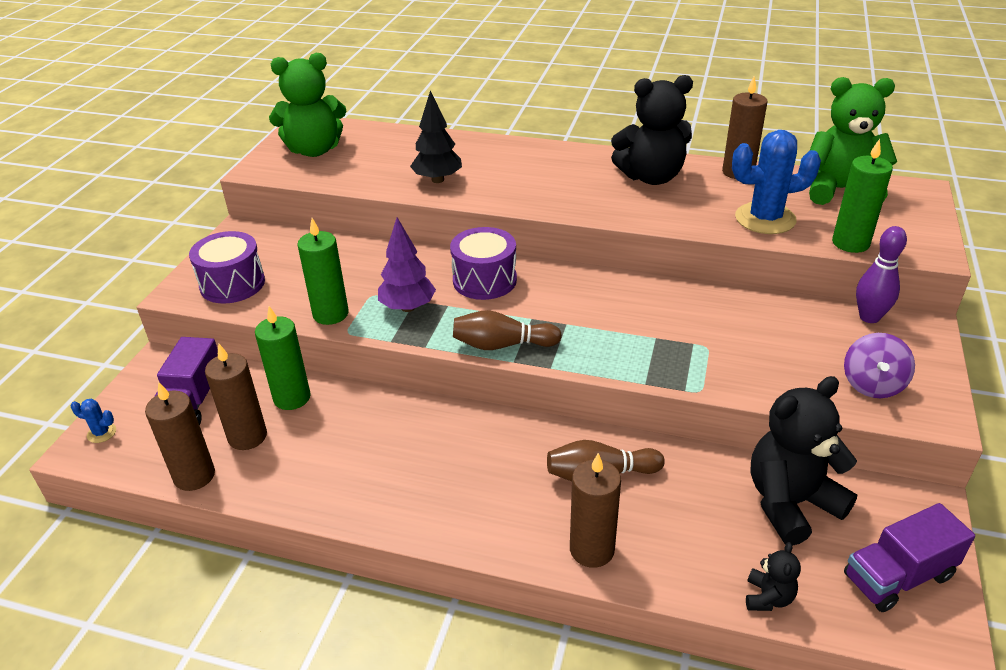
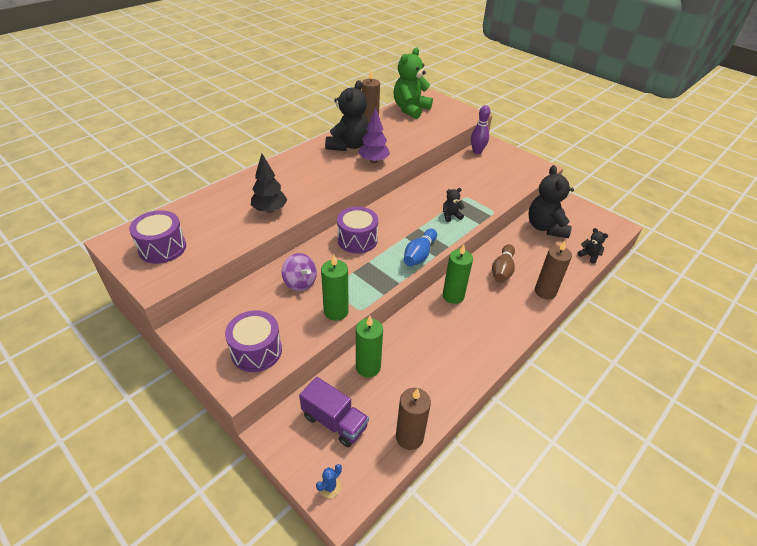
camera: 65 degrees left, 5 degrees up
brown candle [205,344,267,450] -> none
green teddy bear [269,53,347,157] -> purple drum [129,210,186,264]
purple tree [378,217,436,312] -> purple tree moved to [358,107,390,163]
brown bowling pin [453,310,562,350] -> blue bowling pin [404,229,437,266]
blue cactus [732,130,821,234] -> none
green candle [832,139,893,253] -> green candle moved to [443,244,473,304]
purple spinning top [844,333,915,398] -> purple spinning top moved to [282,253,317,291]
purple truck [844,503,975,612] -> none
none -> black teddy bear [443,188,465,222]

